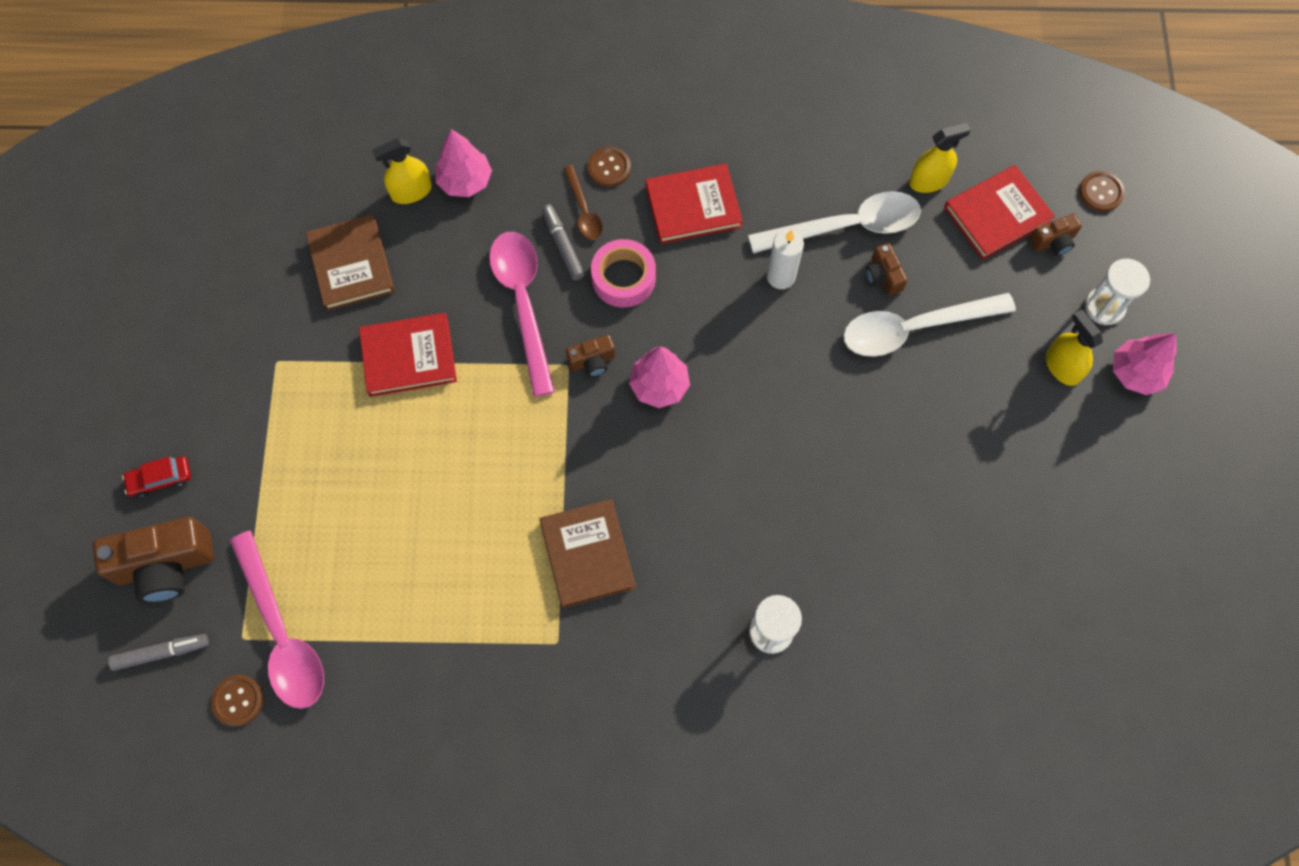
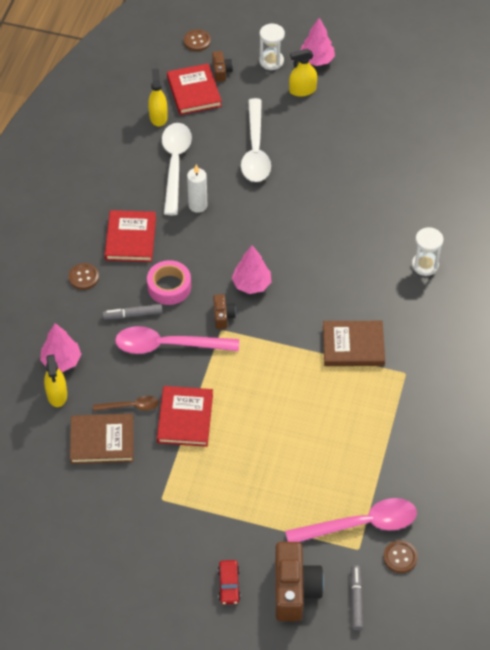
camera: 75 degrees left, 15 degrees down
brown spoon [563,165,603,240] -> brown spoon moved to [93,396,159,411]
brown camera [866,243,907,295] -> none

